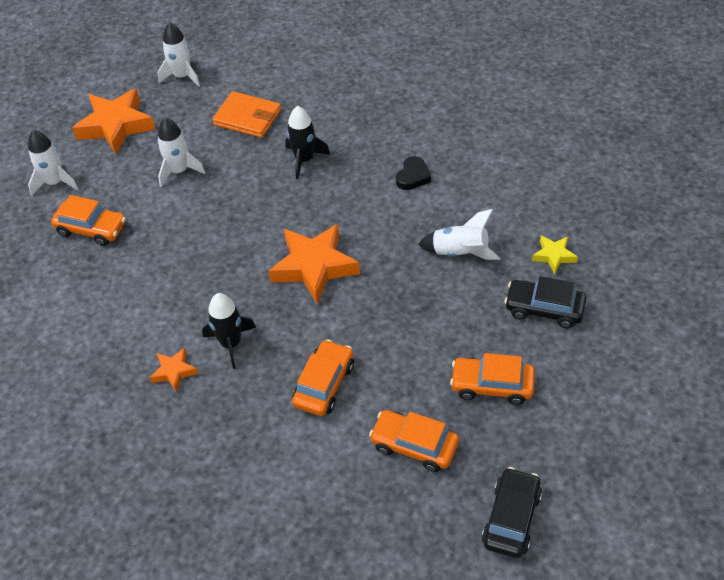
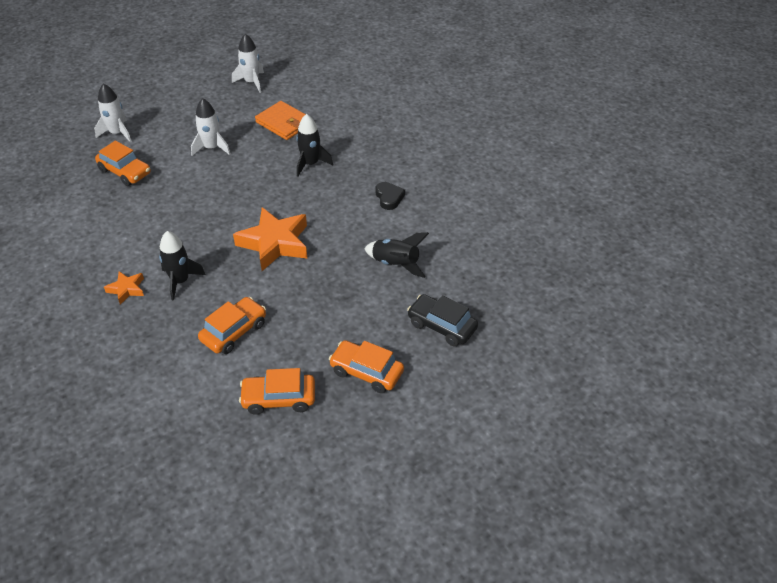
camera: 15 degrees right, 5 degrees down
orange star [72,88,156,154] -> none
orange car [369,410,459,472] -> orange car turned 45 degrees counterclockwise [239,368,315,415]
black heart [396,156,431,190] -> black heart turned 60 degrees counterclockwise [376,182,405,210]
white rocket [418,209,500,260] -> black rocket [364,232,429,278]
black car [482,467,542,558] -> none
yellow star [532,236,578,274] -> none

